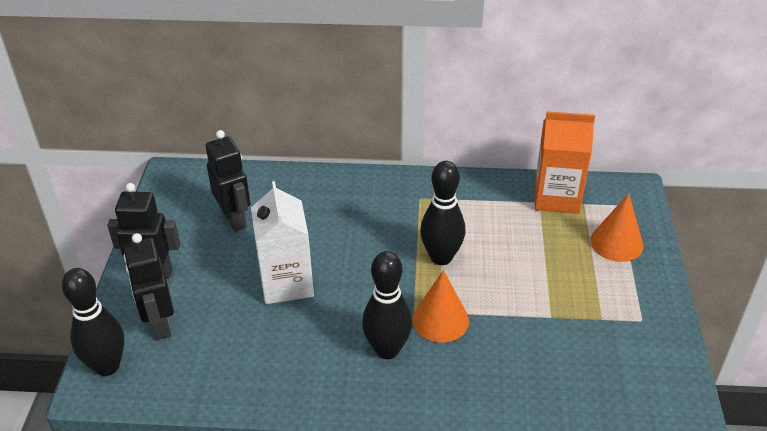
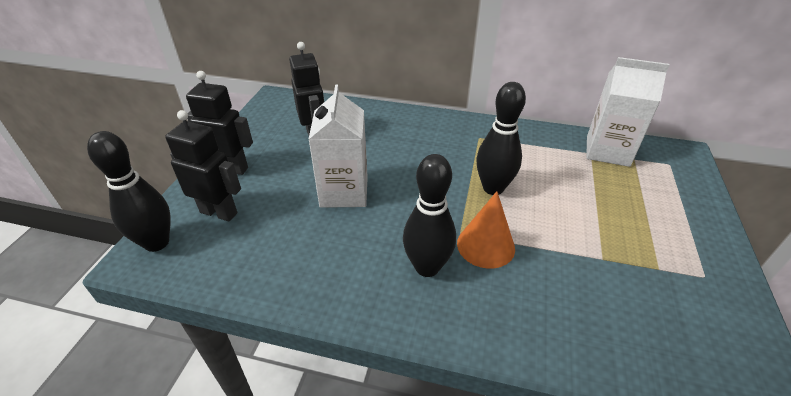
camera: 10 degrees right, 0 degrees up
black robot [124,233,174,340] -> black robot turned 120 degrees clockwise [165,110,241,222]
orange carton [535,111,595,214] -> white carton [586,57,670,167]
orange cone [590,193,644,262] -> none

